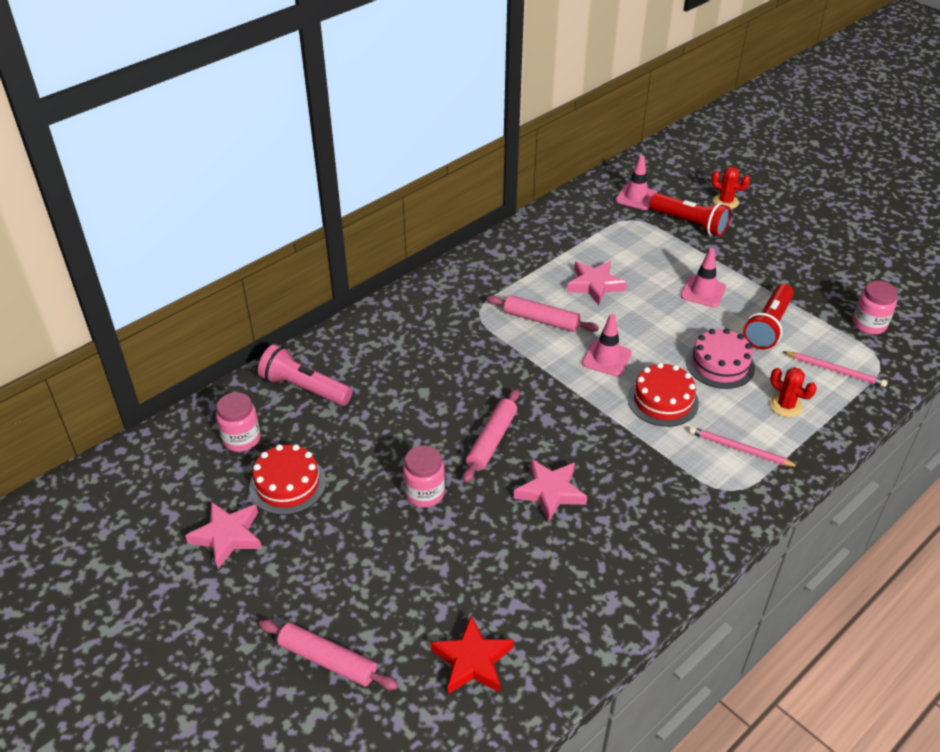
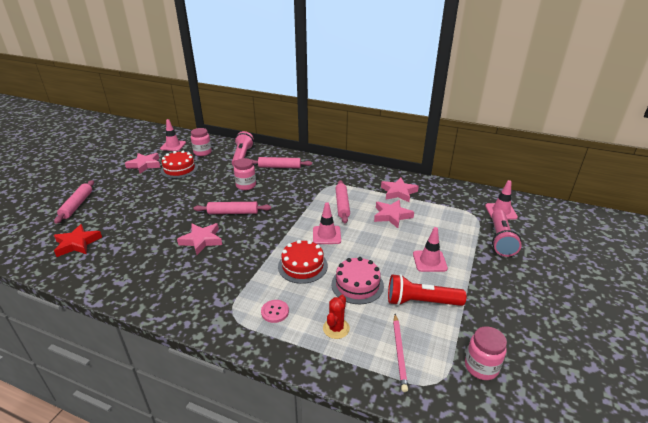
camera: 65 degrees right, 10 degrees down
pink jar [403,445,445,508] -> pink jar moved to [234,158,256,190]
red flashlight [649,193,731,237] -> pink flashlight [492,210,522,257]
pink pencil [689,427,799,467] -> pink button [261,300,289,323]
red cactus [711,167,750,209] -> none
none -> pink traffic cone [160,119,186,151]
none -> pink rolling pin [251,157,312,168]
none -> pink star [381,178,419,202]

